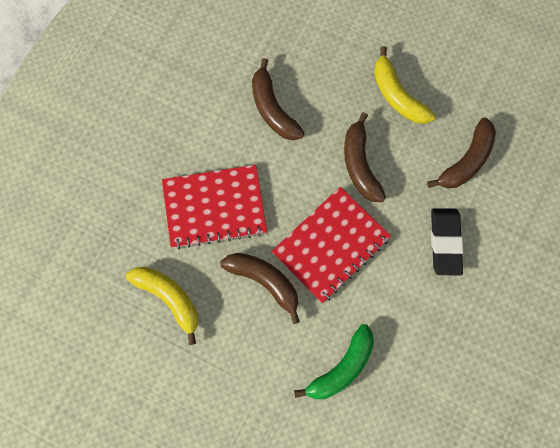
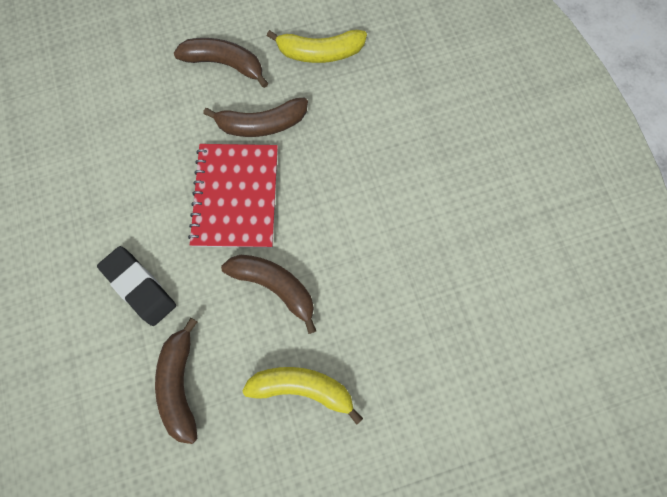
camera: 135 degrees right, 0 degrees up
red notebook [162,165,267,249] -> none
brown banana [252,58,305,140] -> brown banana moved to [174,38,268,88]
green banana [294,324,374,399] -> none

